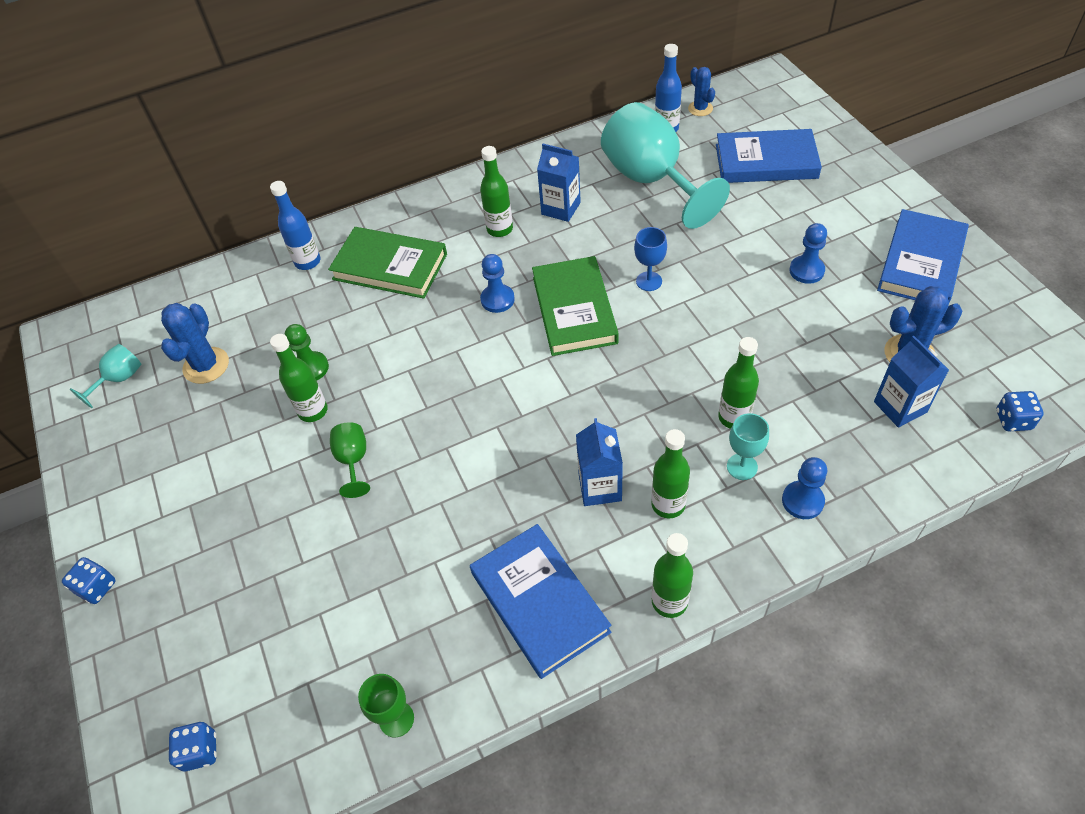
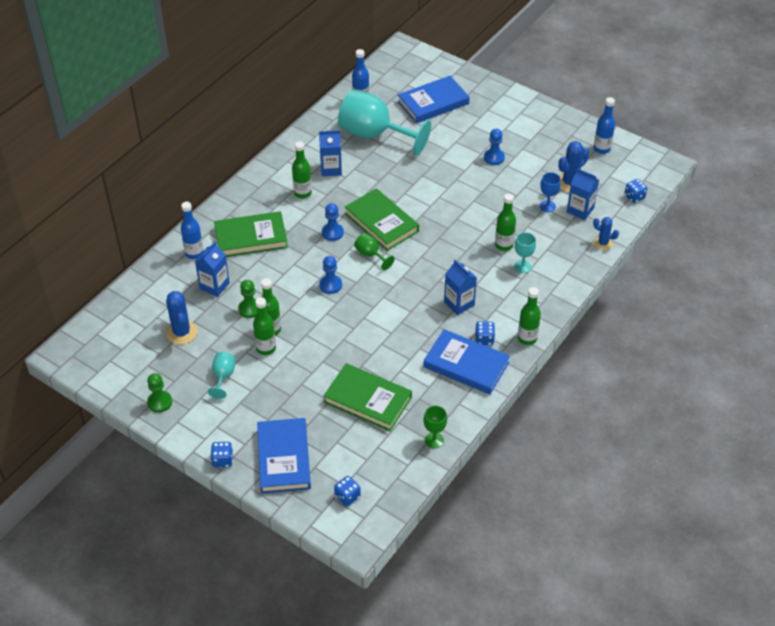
camera: 35 degrees left, 5 degrees down
turquoise goblet [70,344,141,408] -> turquoise goblet moved to [208,352,235,399]
green goblet [330,422,370,498] -> green goblet moved to [354,233,395,270]
blue goblet [634,227,667,291] -> blue goblet moved to [539,172,561,212]
green bottle [651,429,690,518] -> green bottle moved to [253,297,276,355]
blue cactus [688,67,715,116] -> blue cactus moved to [593,217,619,250]
blue pawn [782,457,827,519] -> blue pawn moved to [319,256,342,294]
blue book [877,209,969,302] -> blue book moved to [257,418,311,494]
none -> green pawn [147,373,172,413]
none -> blue carton [195,242,230,297]
none -> green book [323,363,412,431]
none -> blue dice [475,321,495,345]
none -> blue bottle [593,97,615,154]

